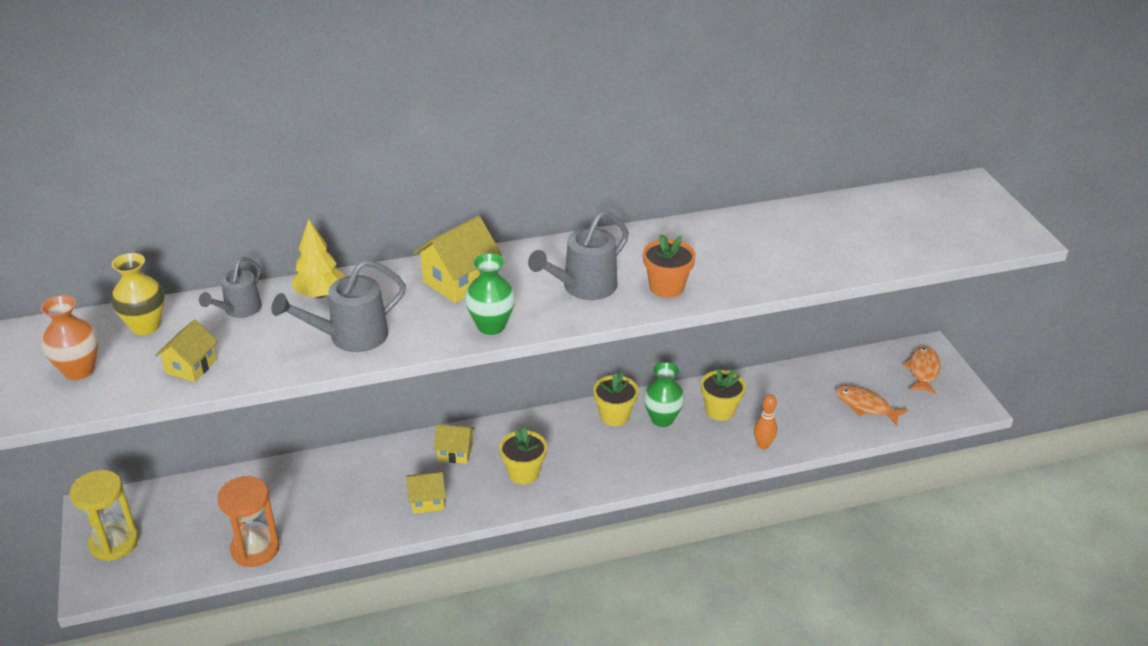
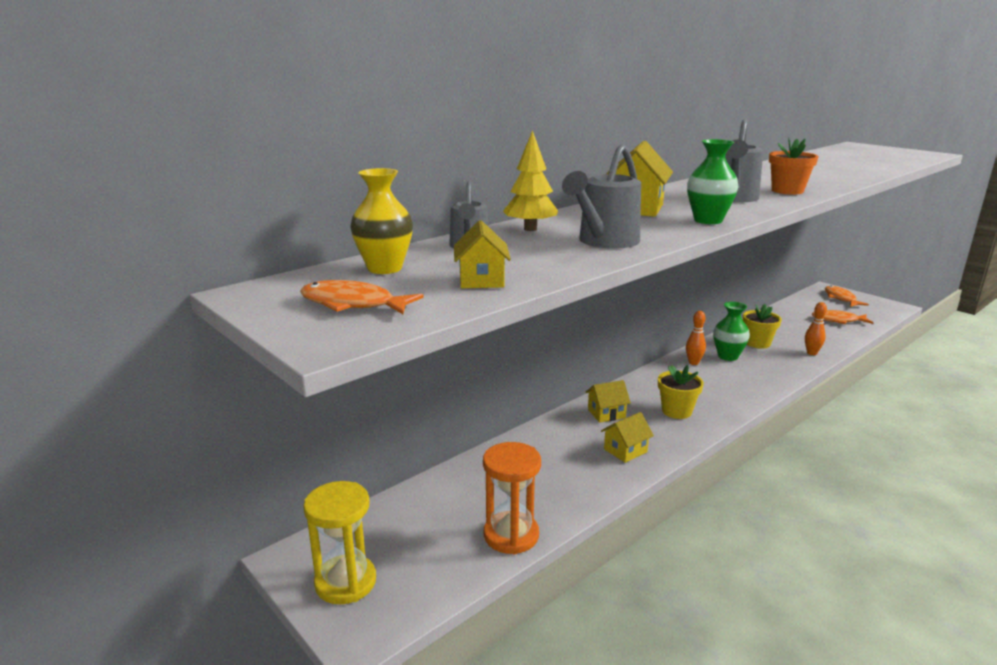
camera: 25 degrees left, 15 degrees down
orange vase [40,295,99,380] -> orange fish [300,280,424,314]
yellow flower pot [593,372,638,426] -> orange bowling pin [686,311,706,365]

